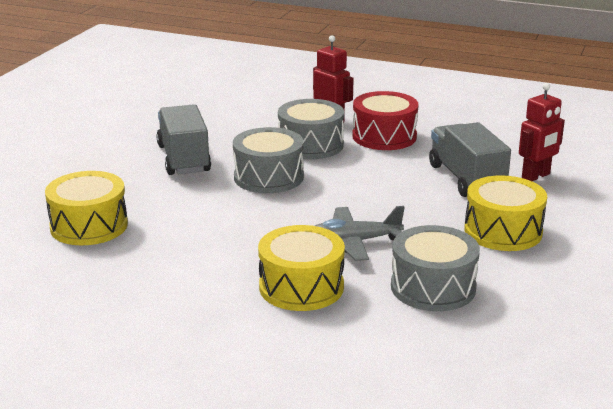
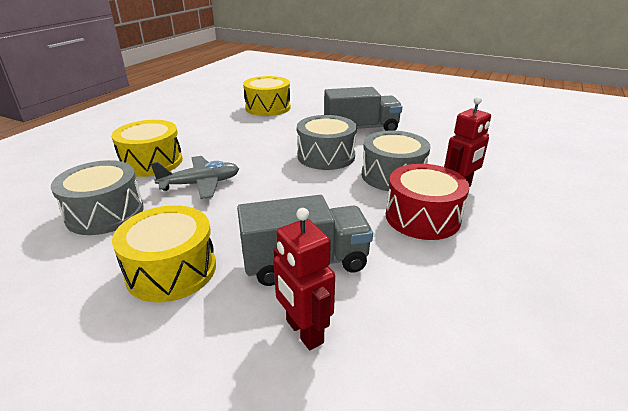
camera: 95 degrees right, 5 degrees up
grey plane [315,206,405,261] -> grey plane turned 75 degrees clockwise [151,156,239,199]

